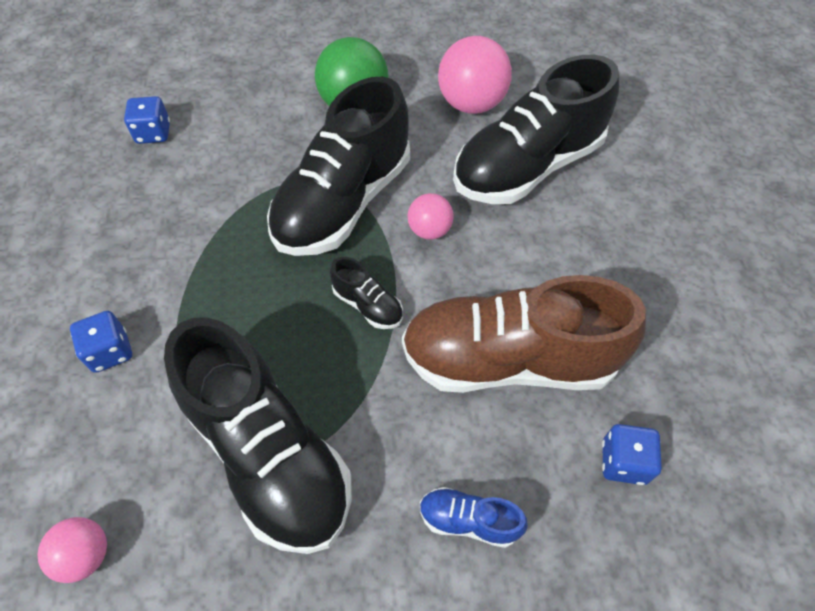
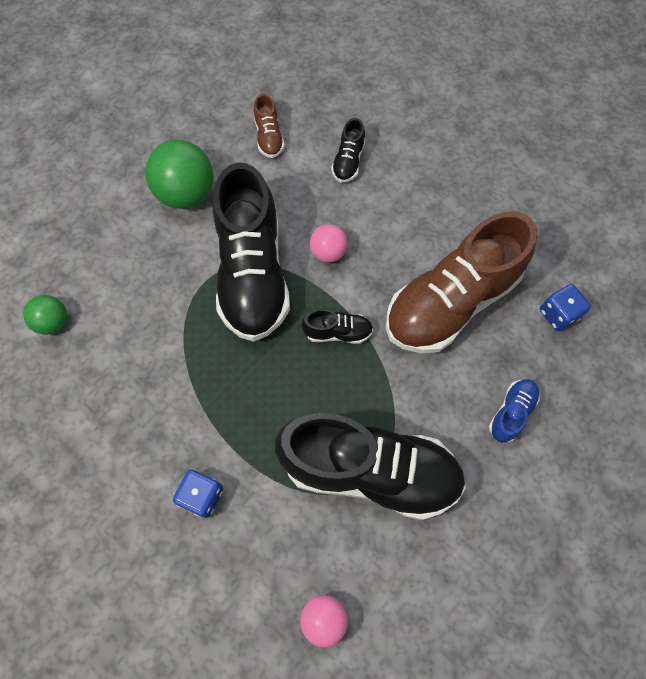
camera: 40 degrees left, 10 degrees up
blue dice [124,96,170,144] -> green ball [23,295,67,335]
blue shoe [420,487,528,548] -> blue shoe turned 150 degrees clockwise [489,379,540,443]
pink ball [438,36,512,114] -> brown shoe [254,94,285,158]
black shoe [453,54,619,204] -> black shoe [331,118,365,183], size x0.42

